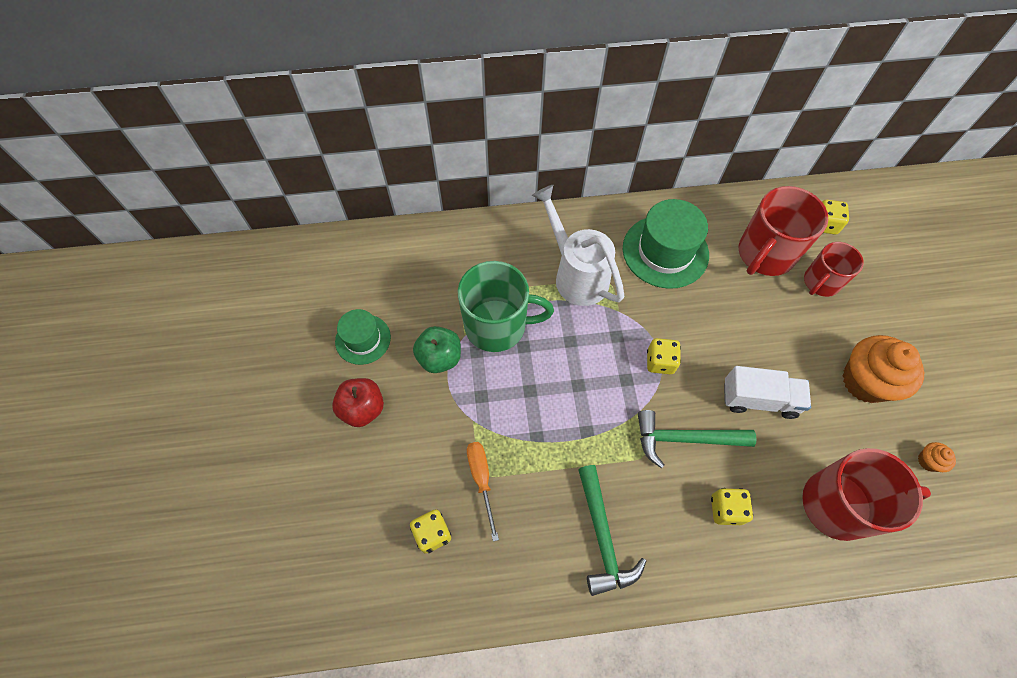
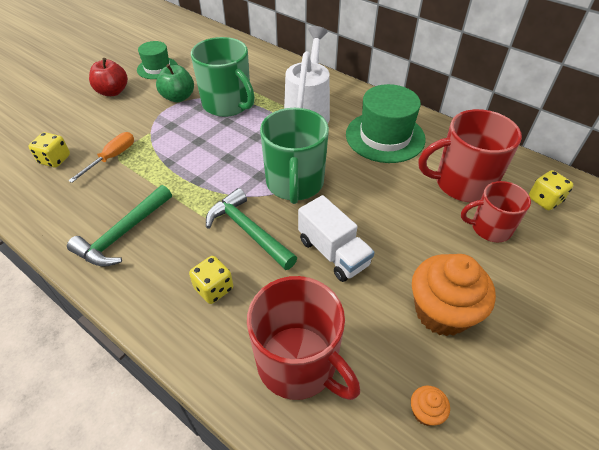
camera: 45 degrees right, 15 degrees down
yellow dice [647,338,681,374] -> green mug [260,108,329,204]

